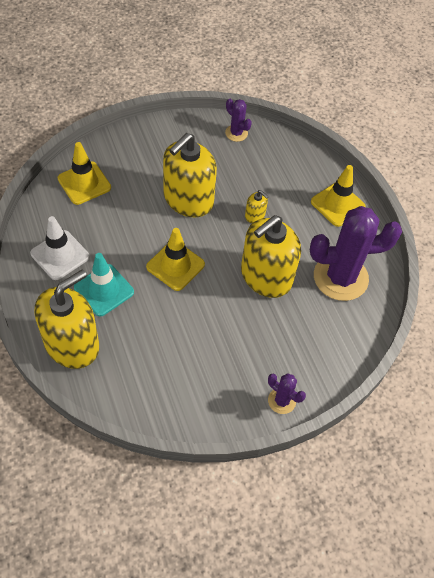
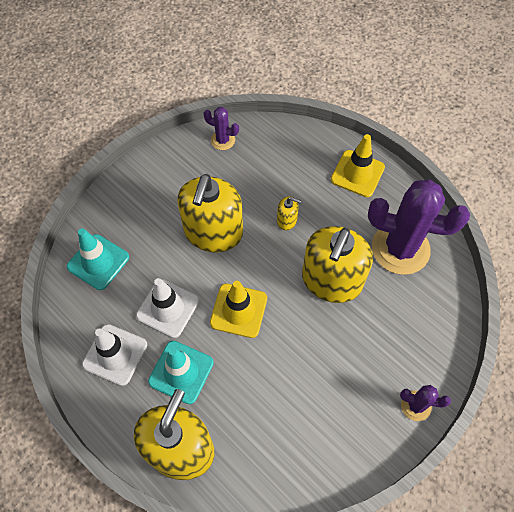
camera: 20 degrees left, 5 degrees up
yellow traffic cone [58,142,111,205] -> turquoise traffic cone [67,228,129,290]
purple cactus [310,206,402,301] -> purple cactus turned 45 degrees clockwise [368,179,470,275]
none -> white traffic cone [136,278,199,338]

